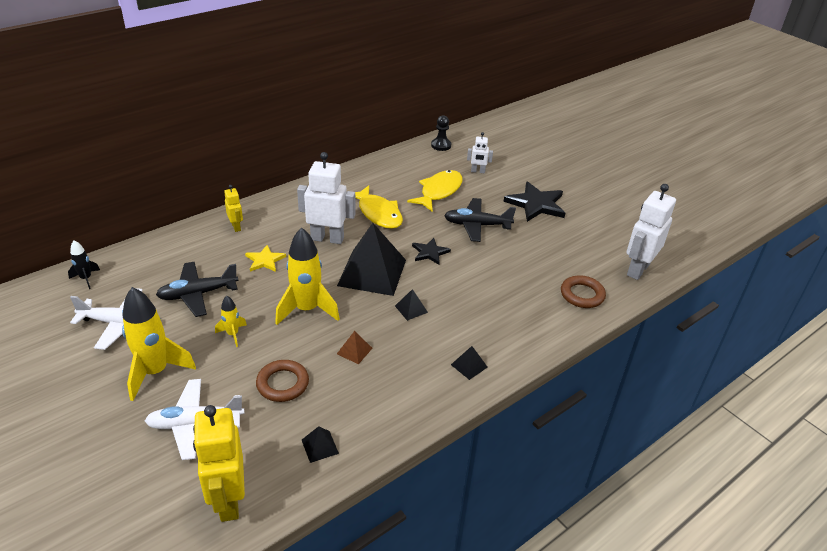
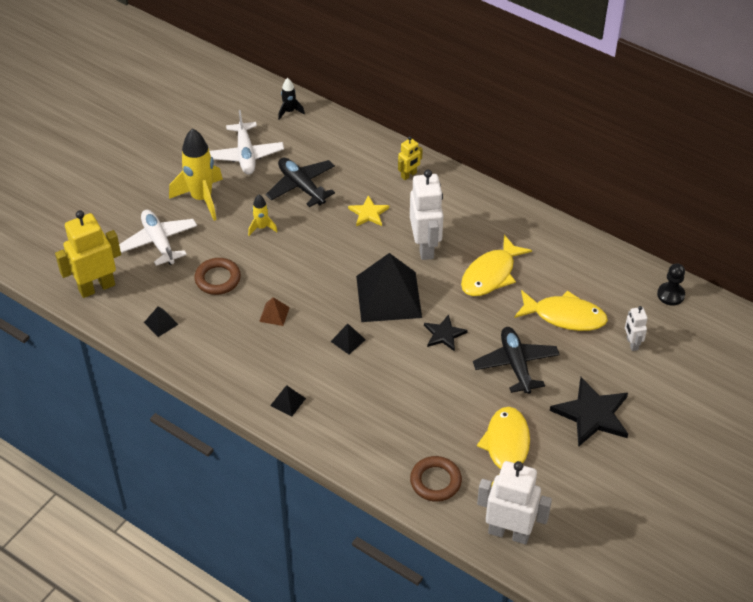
camera: 75 degrees right, 10 degrees up
yellow rocket [275,227,340,325] -> none
none -> yellow fish [477,407,530,488]

